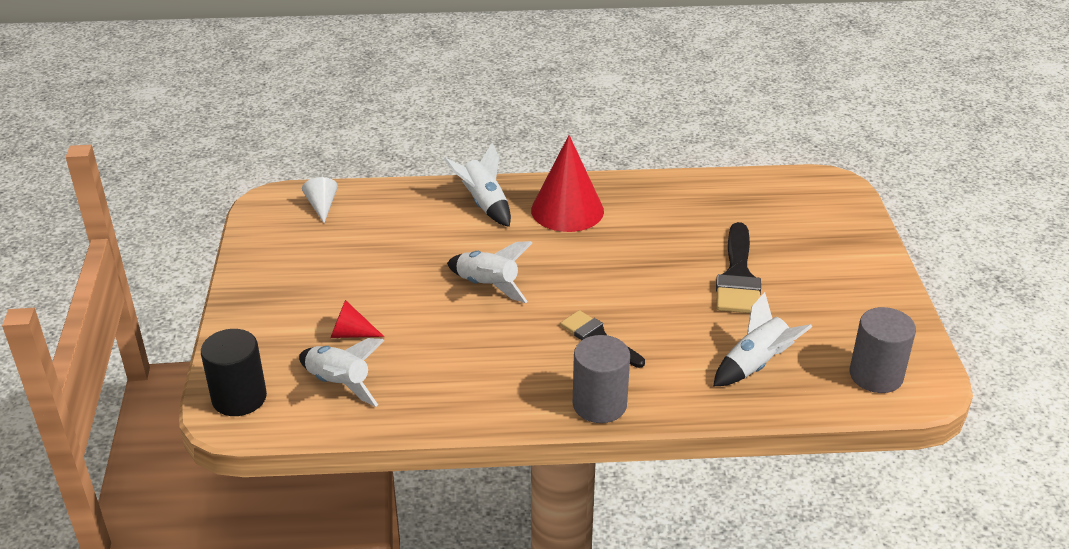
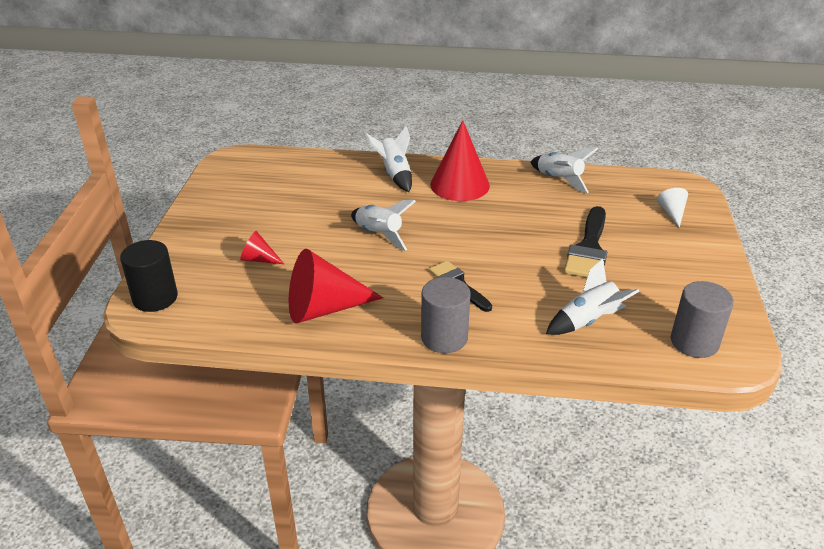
camera: 10 degrees right, 0 degrees up
white rocket [299,338,385,407] -> white rocket moved to [531,147,598,193]
white cone [302,177,338,223] -> white cone moved to [657,188,688,228]
none -> red cone [289,249,383,323]

